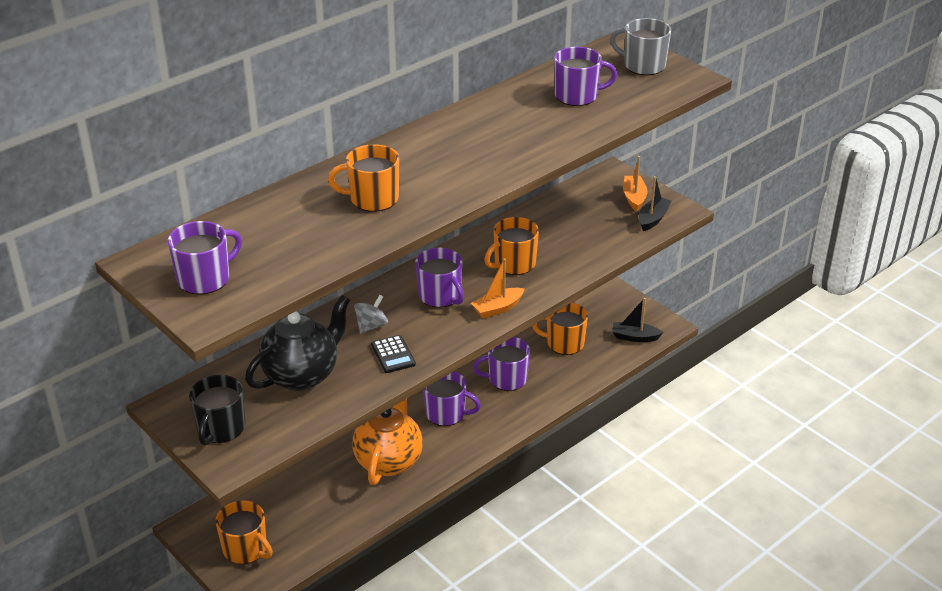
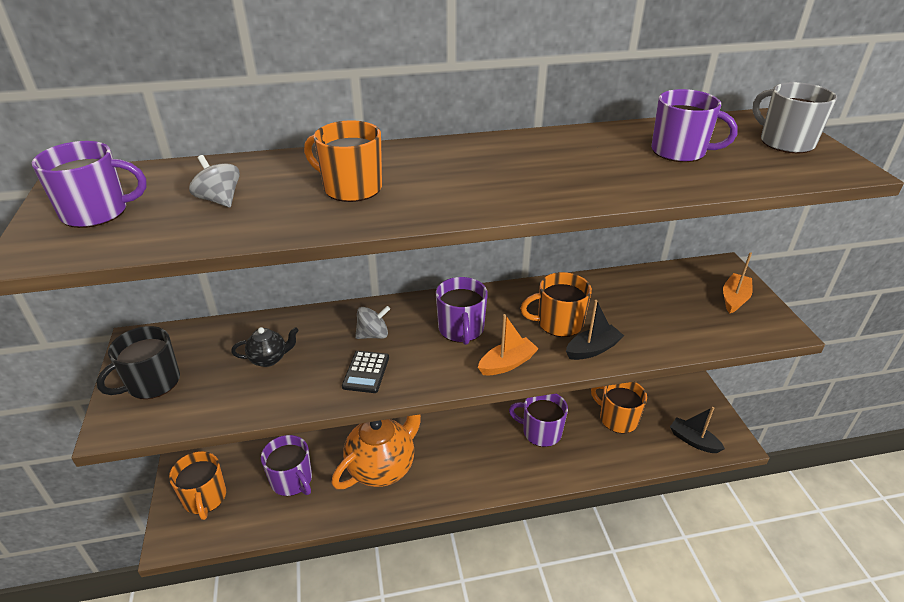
camera: 30 degrees right, 0 degrees up
black teapot [245,295,350,391] -> black teapot [231,327,299,367], size x0.47
purple mug [423,371,481,426] -> purple mug moved to [261,435,312,496]
orange boat [471,259,525,319] -> orange boat turned 150 degrees clockwise [478,314,539,376]
black boat [639,176,671,231] -> black boat moved to [566,300,624,360]
none -> grey spinning top [189,155,240,207]

